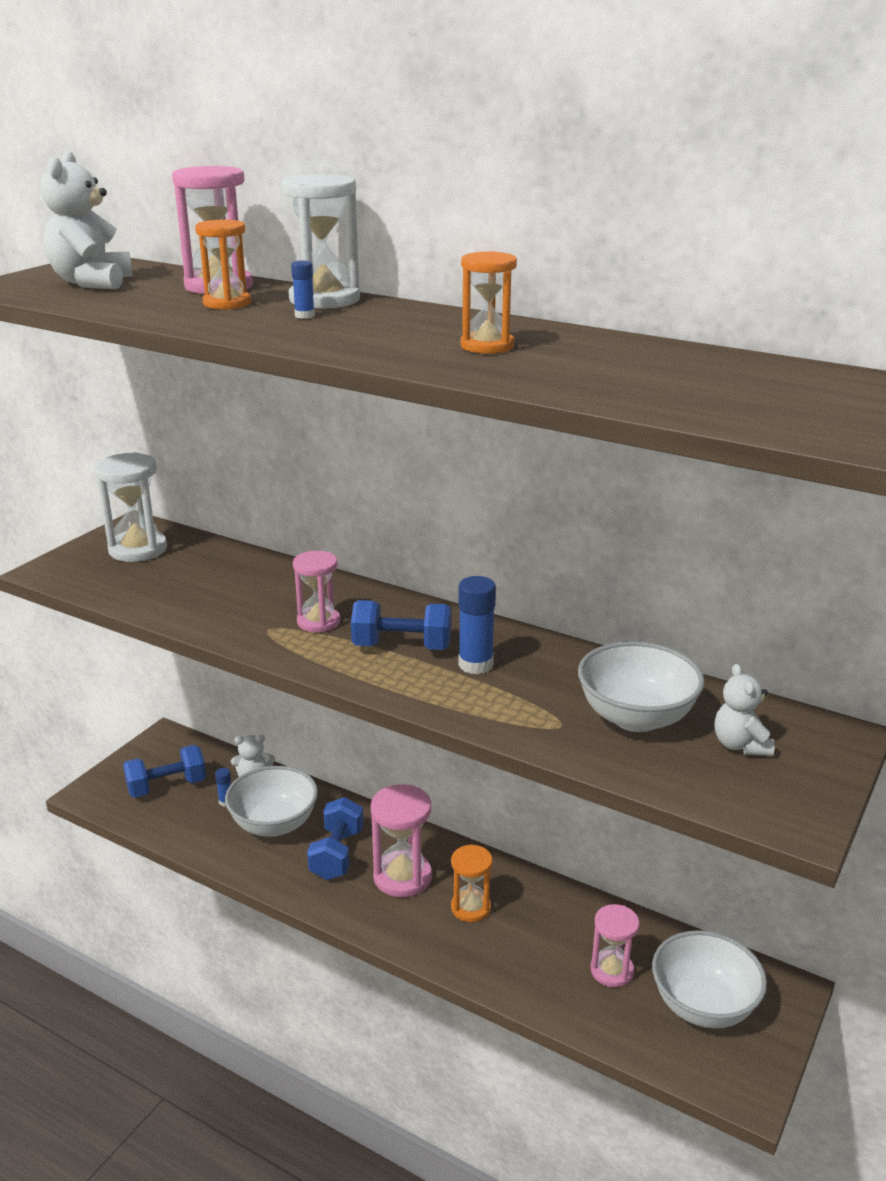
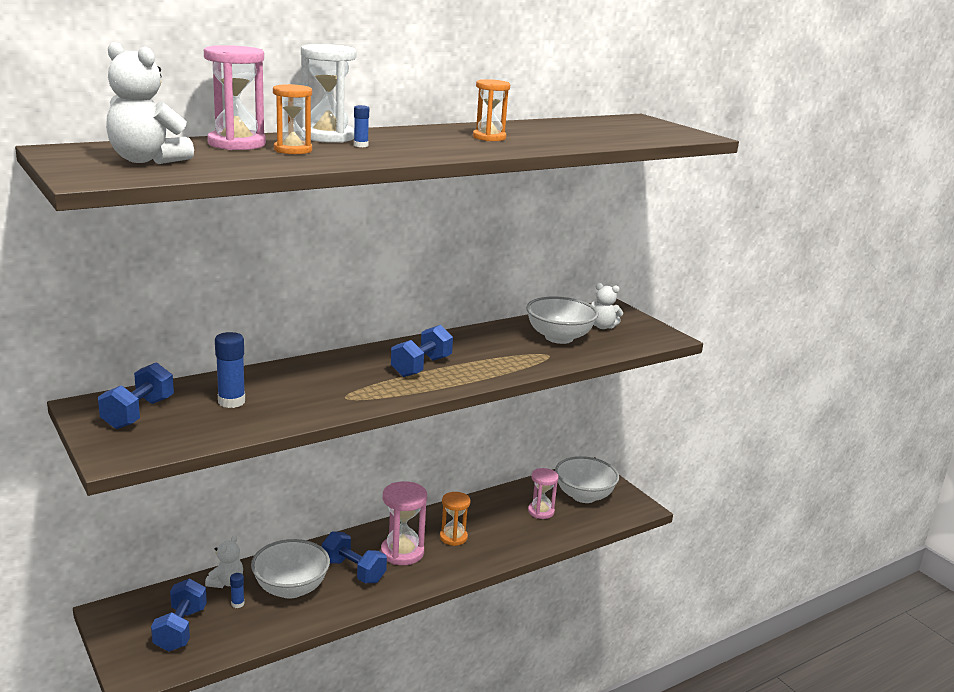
camera: 65 degrees left, 5 degrees down
white hourglass [95,452,167,562] -> blue dumbbell [98,362,174,429]
pink hourglass [293,551,340,632] -> none
blue glue stick [458,576,496,674] -> blue glue stick moved to [215,332,245,408]

